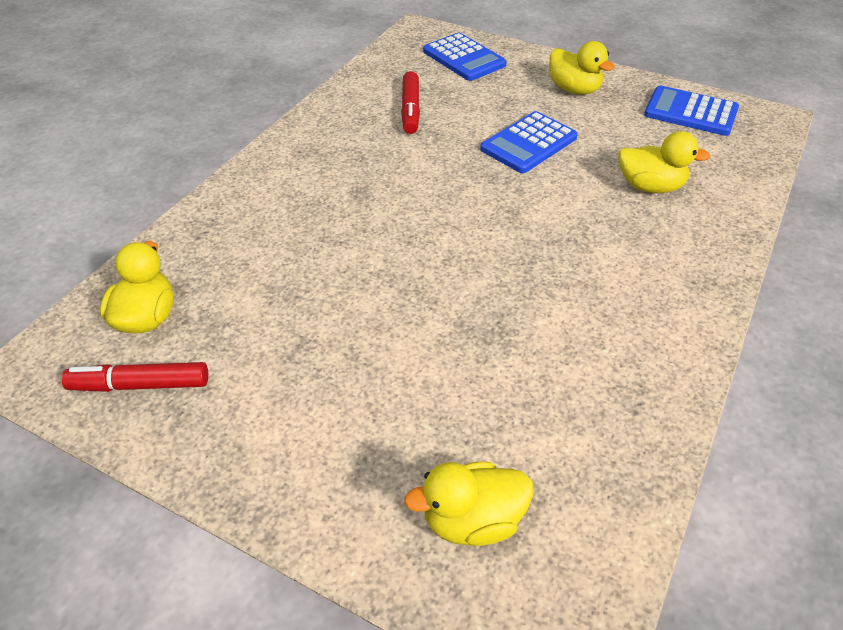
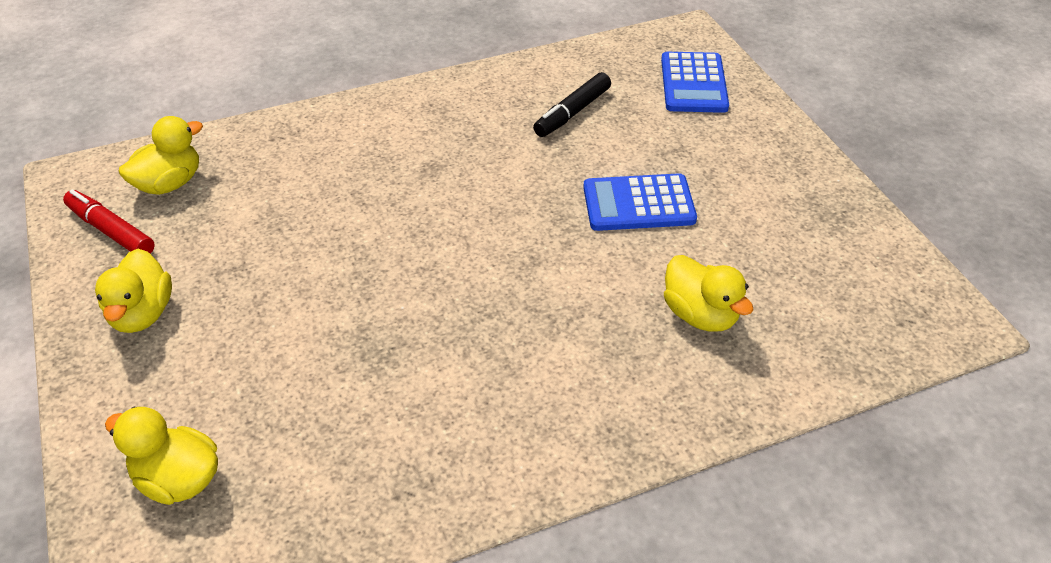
camera: 40 degrees right, 0 degrees up
red marker [401,71,420,134] -> black marker [533,72,611,137]
yellow duck [549,41,615,95] -> yellow duck moved to [95,249,172,333]
blue calculator [644,86,739,136] -> none

